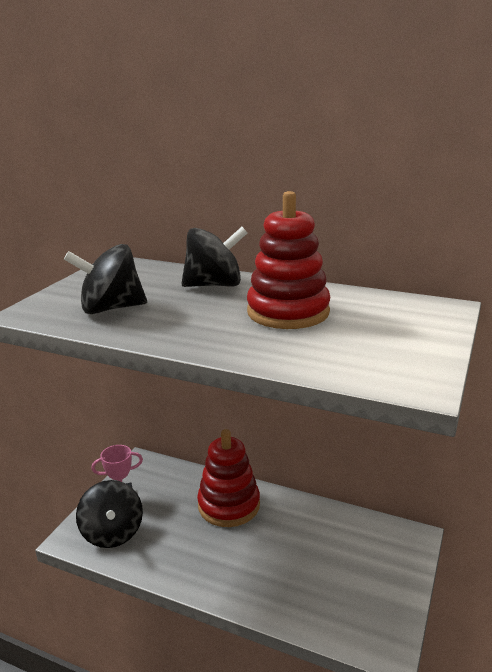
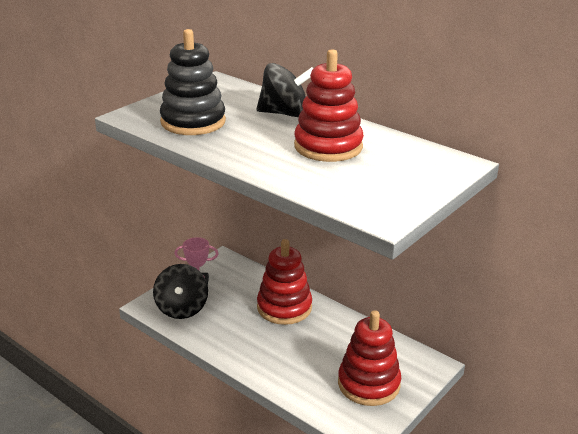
camera: 15 degrees right, 5 degrees up
black spinning top [64,244,147,314] -> black stacking toy [160,29,226,135]
none -> red stacking toy [338,310,401,406]

